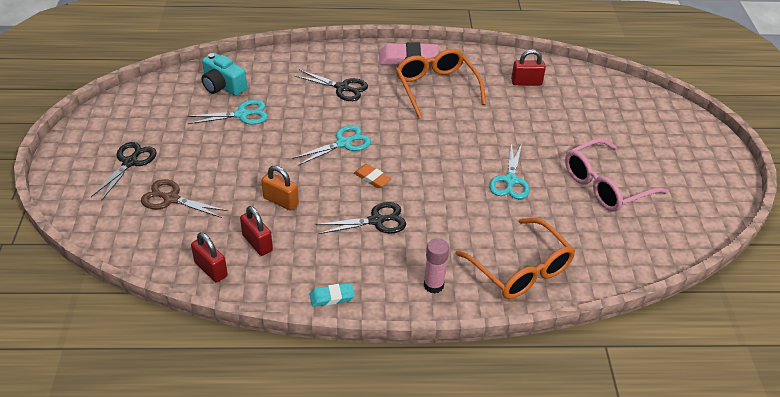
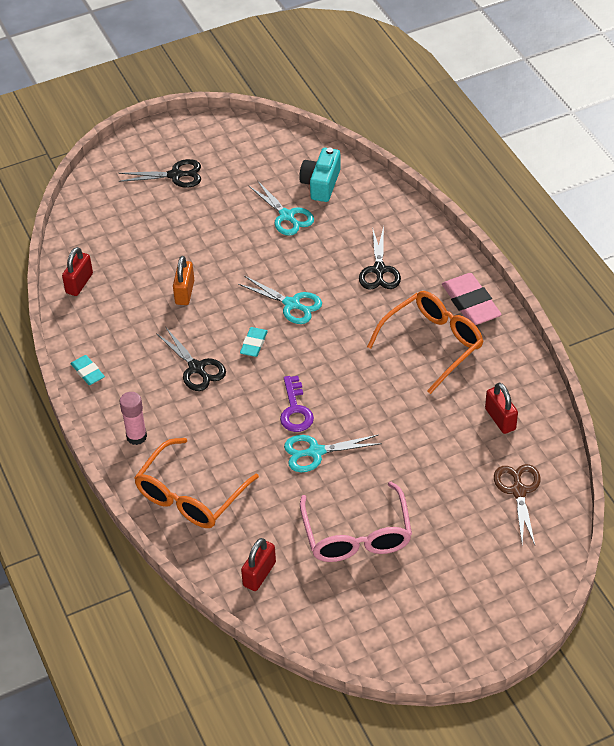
camera: 70 degrees right, 5 degrees up
brown scissors [141,179,228,218] -> brown scissors moved to [494,464,540,545]
red padlock [240,206,273,256] -> red padlock moved to [241,538,276,591]
orange eraser [354,164,392,188] -> turquoise eraser [240,327,268,357]
pink glasses [565,138,668,212] -> pink glasses turned 135 degrees counterclockwise [300,482,412,562]
none -> purple key [280,376,314,432]

